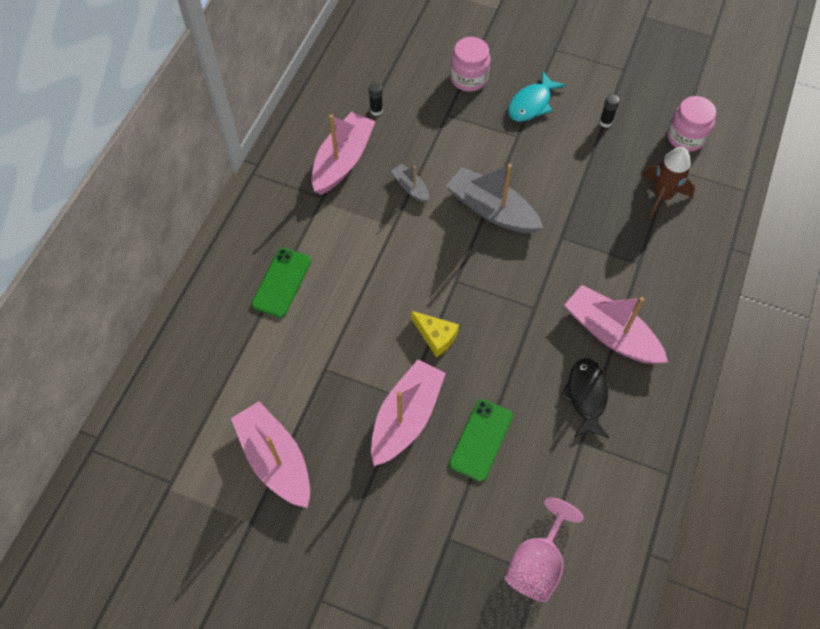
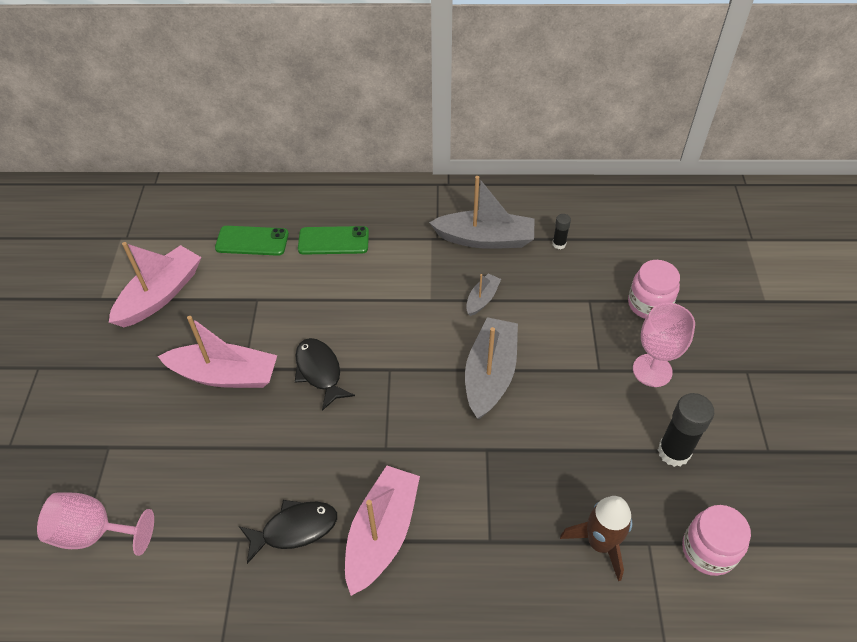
camera: 70 degrees right, 10 degrees down
pink boat [312,112,375,195] -> grey boat [429,176,534,249]
yellow cheese [411,311,459,357] -> black fish [295,338,355,411]
green phone [449,399,513,482] -> green phone moved to [215,226,289,256]
turquoise fish [508,71,566,122] -> pink goblet [633,303,695,387]
black glue stick [599,94,620,128] -> black glue stick [658,393,714,467], size x1.95

